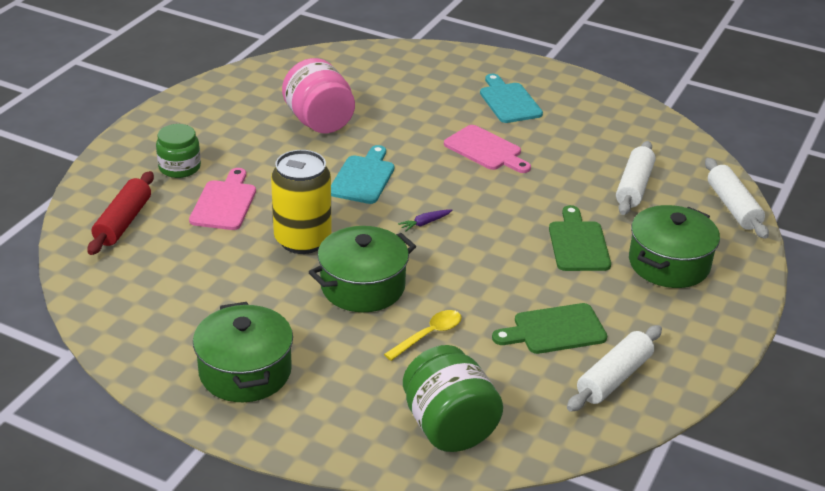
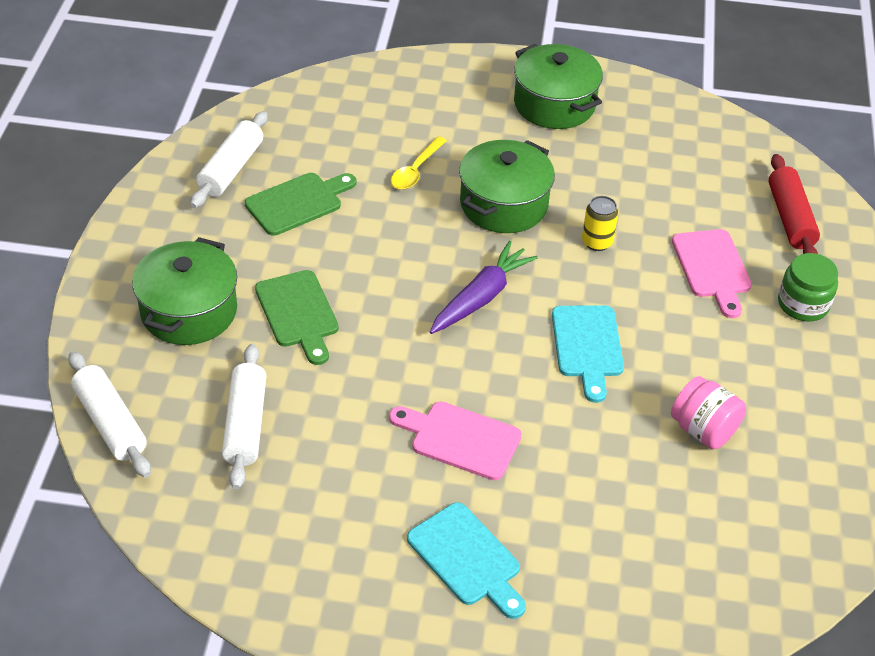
camera: 160 degrees right, 10 degrees up
yellow can [271,150,332,254] -> yellow can [582,196,618,251], size x0.49
pink jar [282,58,355,133] -> pink jar [671,376,746,449], size x0.66
purple carrot [398,209,452,232] -> purple carrot [430,241,538,334], size x2.11
green jar [403,345,503,452] -> none

